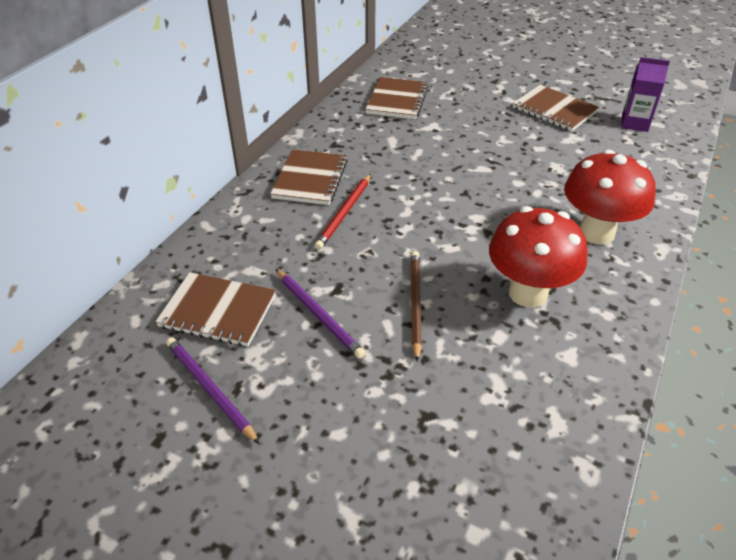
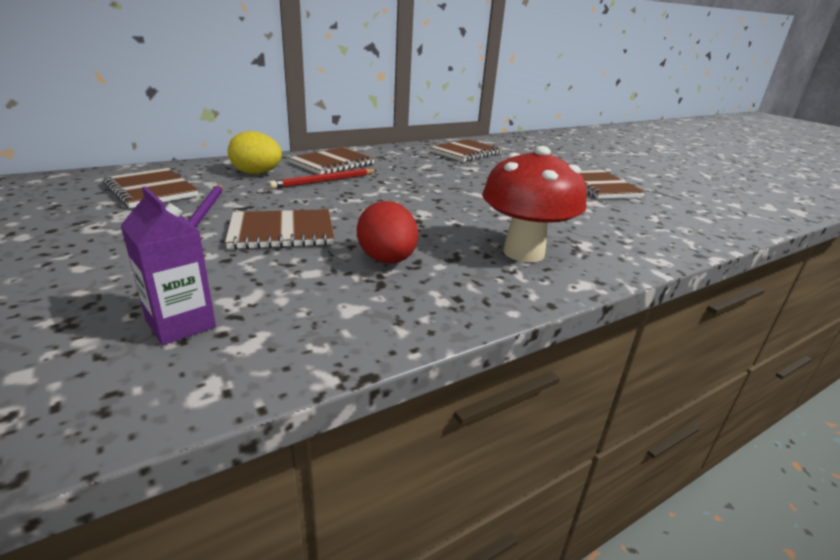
camera: 30 degrees right, 15 degrees down
purple pencil [166,337,260,444] -> none
brown pencil [410,251,422,362] -> brown notebook [225,209,334,250]
red mushroom [489,206,588,308] -> red egg [357,201,418,264]
purple carton [621,57,670,132] -> purple carton moved to [120,186,216,345]
none -> yellow egg [228,131,282,174]

